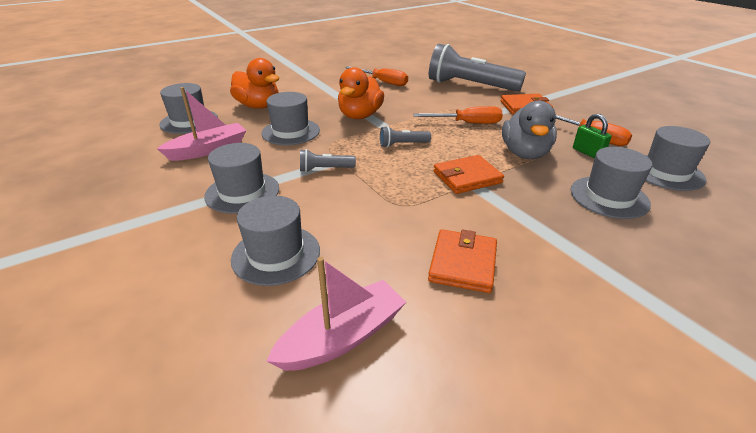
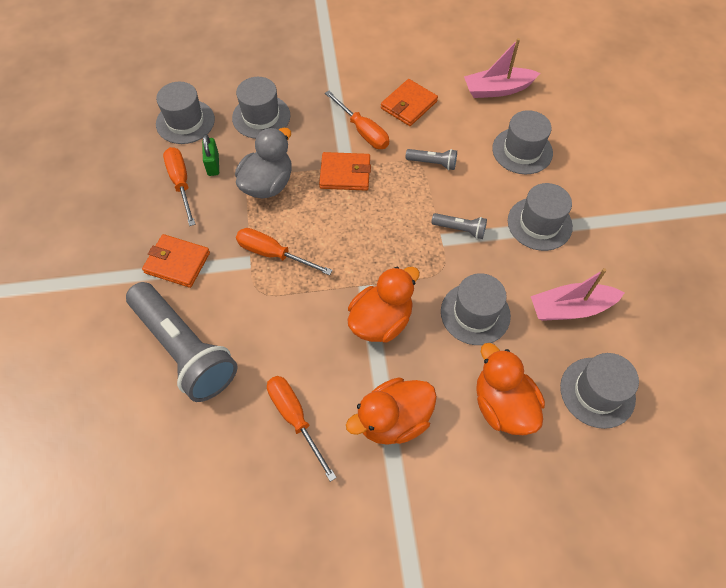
camera: 155 degrees left, 25 degrees up
grey flashlight [380,126,431,148] -> grey flashlight moved to [405,149,457,170]
none -> orange screwdriver [325,91,389,149]
none -> orange duck [346,378,437,445]

